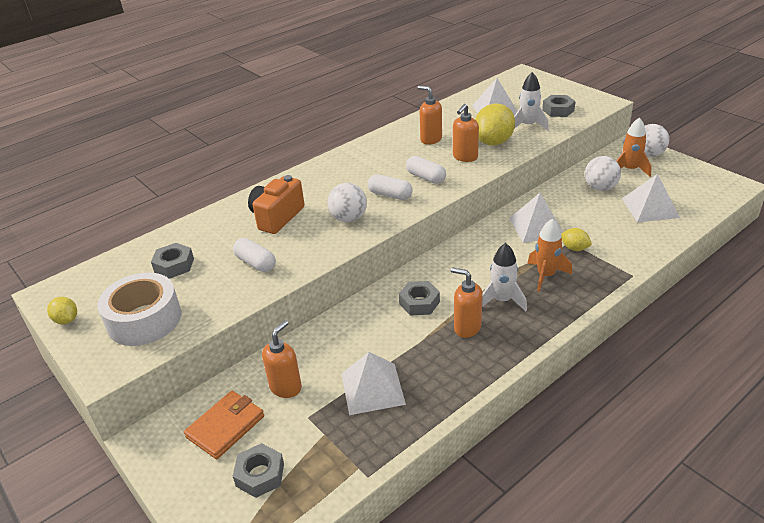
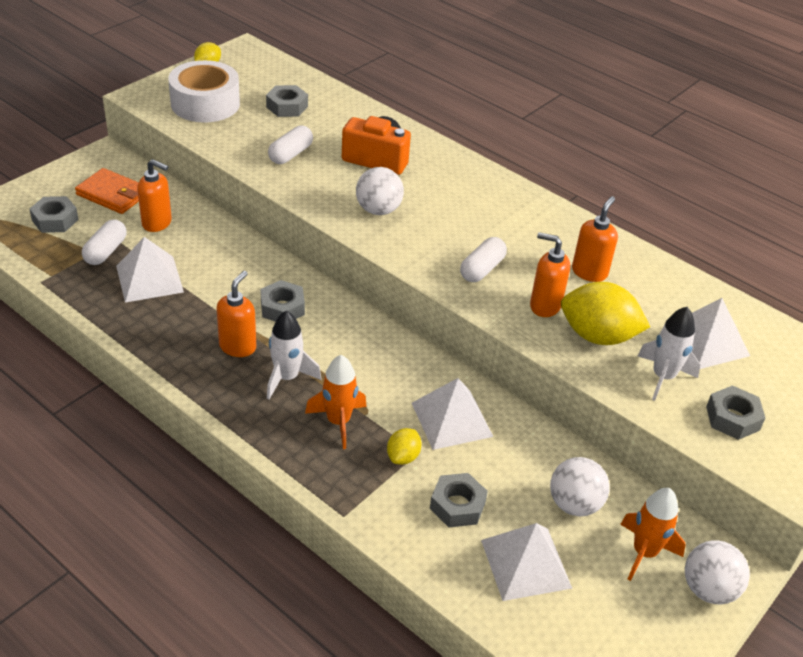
camera: 75 degrees right, 5 degrees up
white capsule [367,174,413,200] -> white capsule moved to [82,219,127,265]
none -> grey nut [430,473,488,527]

